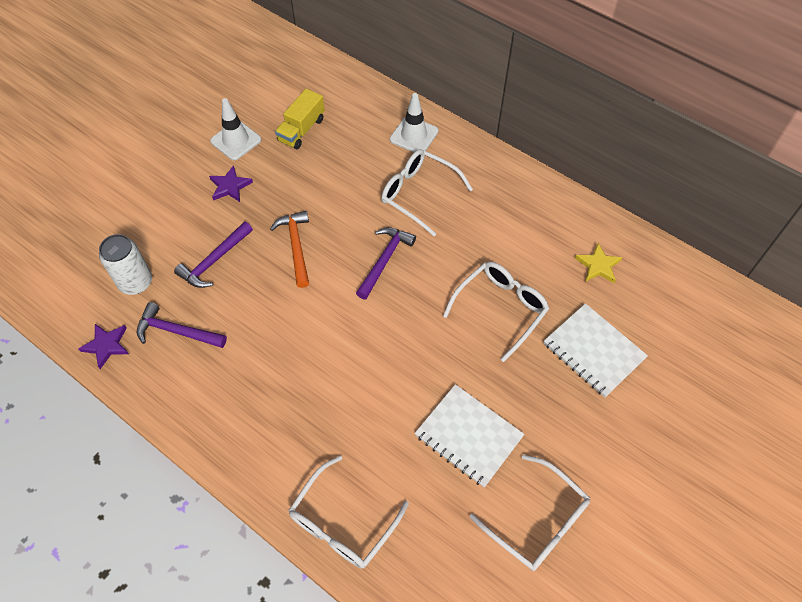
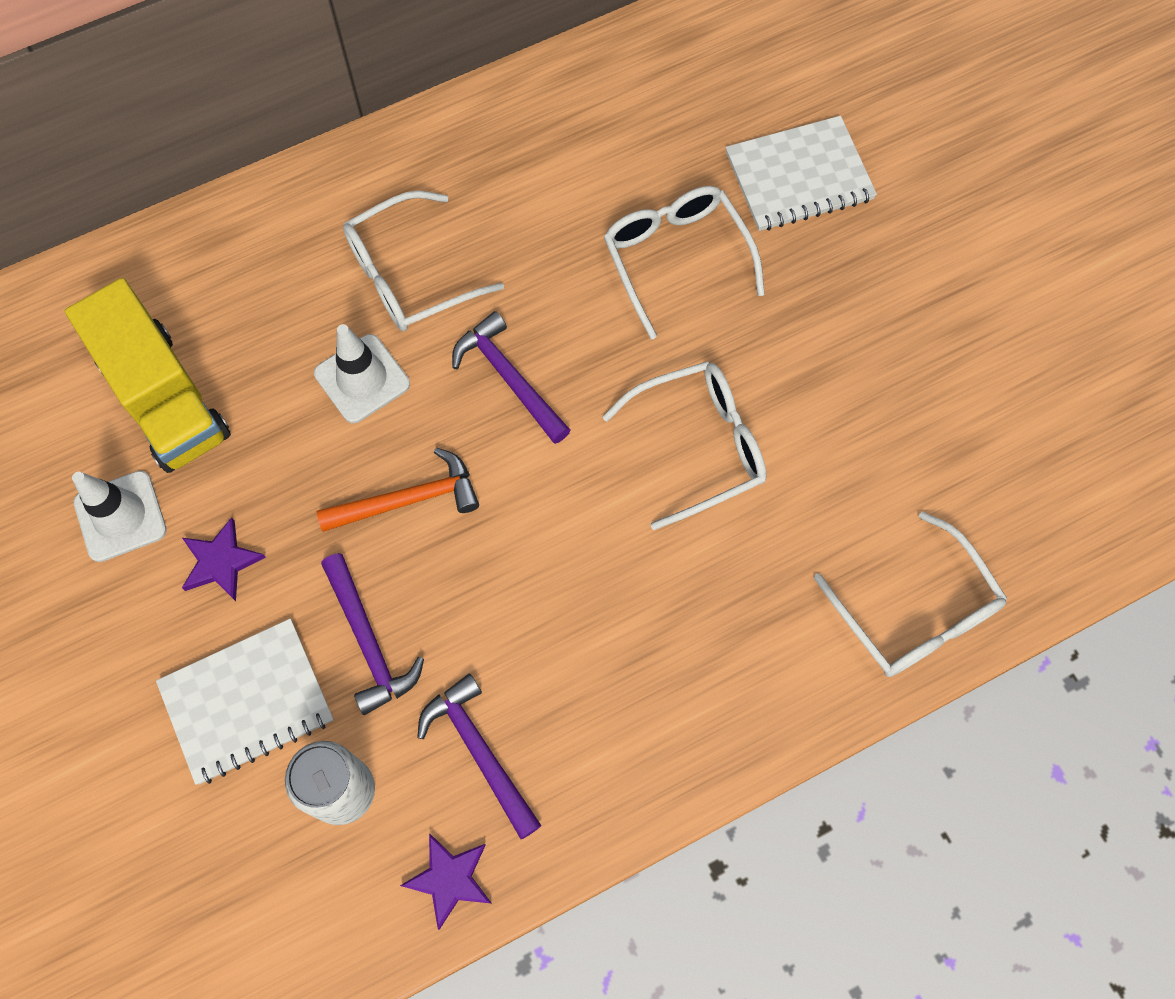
camera: 65 degrees left, 10 degrees up
purple hammer [137,302,227,348] -> purple hammer turned 105 degrees clockwise [417,673,542,839]
orange hammer [270,211,309,288] -> orange hammer turned 150 degrees clockwise [317,448,479,532]
yellow truck [275,88,325,149] -> yellow truck [65,278,231,473], size x1.58
white traffic cone [390,93,438,152] -> white traffic cone moved to [314,324,410,423]
white notebook [415,384,524,487] -> white notebook moved to [156,619,334,785]
white glasses [470,454,590,571] -> white glasses moved to [602,361,767,530]
yellow star [575,243,623,283] -> none

